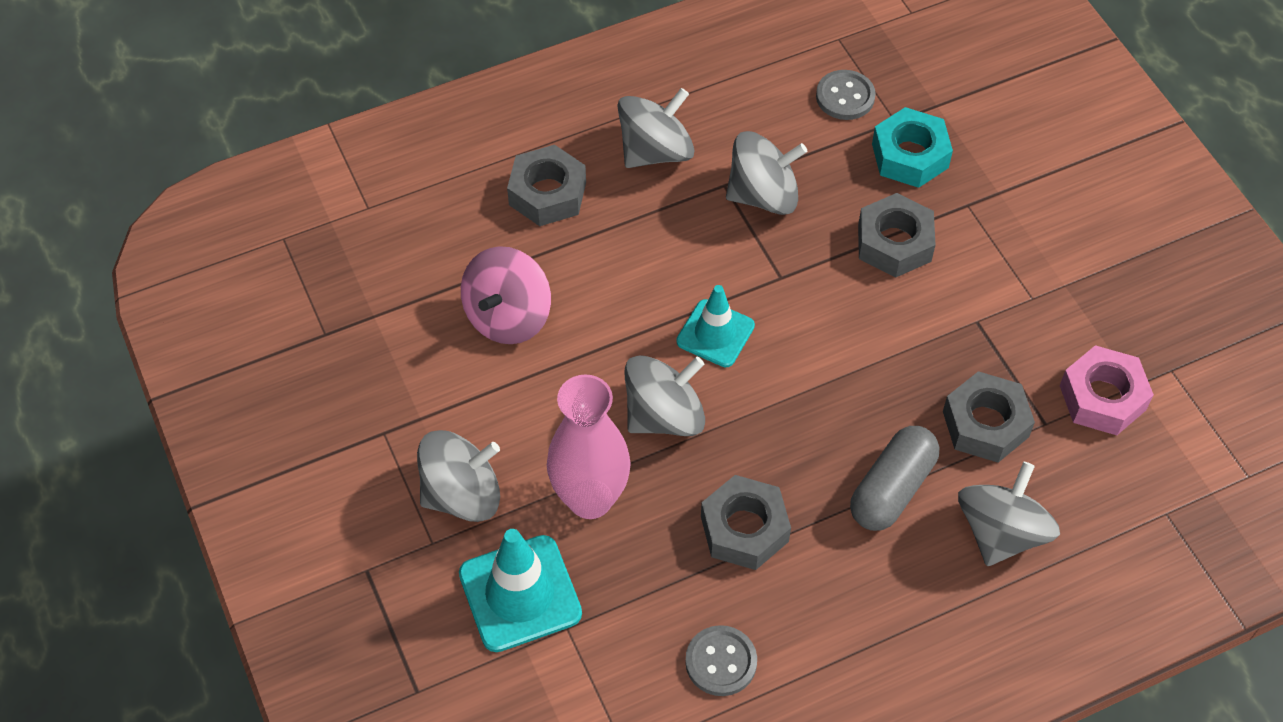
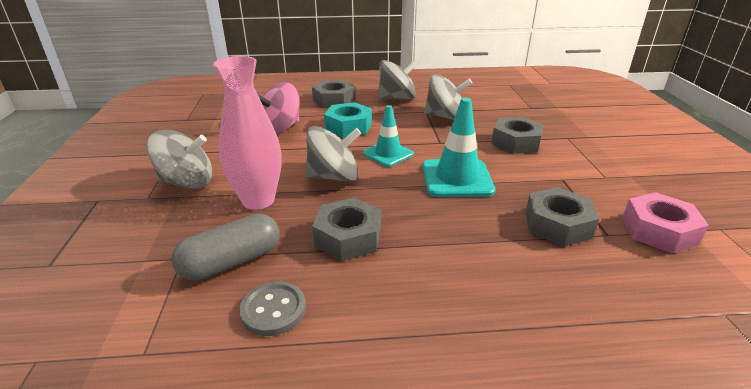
camera: 20 degrees right, 25 degrees down
turquoise traffic cone [459,529,582,652] -> turquoise traffic cone moved to [422,98,495,197]
grey button [816,70,876,120] -> none
grey capsule [850,426,939,531] -> grey capsule moved to [172,214,280,281]
turquoise nut [872,107,953,188] -> turquoise nut moved to [324,102,372,137]
grey spinning top [958,462,1060,566] -> none

